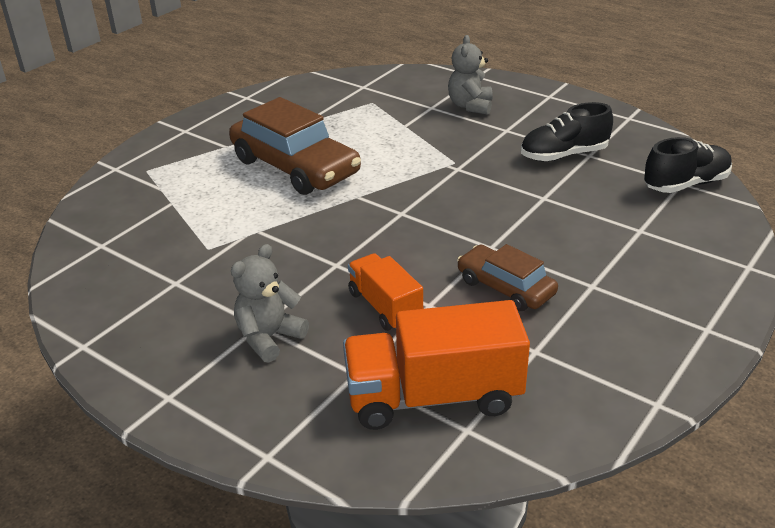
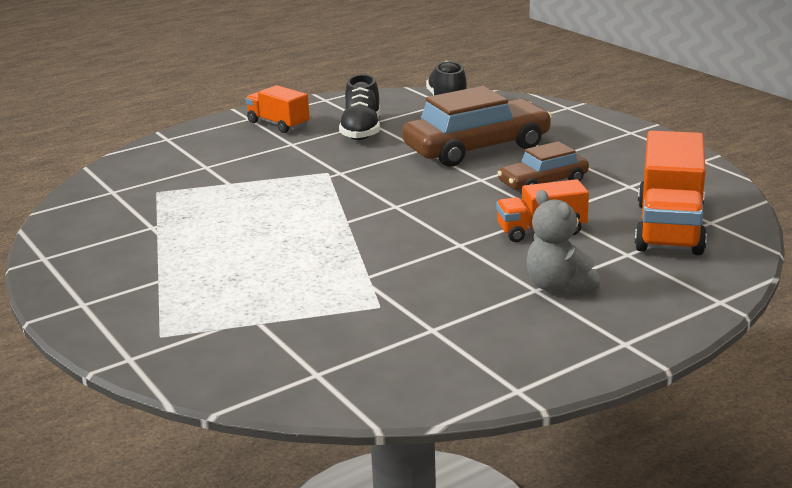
camera: 70 degrees left, 10 degrees down
brown car [229,97,361,195] -> brown car moved to [402,86,552,167]
grey teddy bear [448,35,493,115] -> none
none -> orange truck [245,85,310,133]

